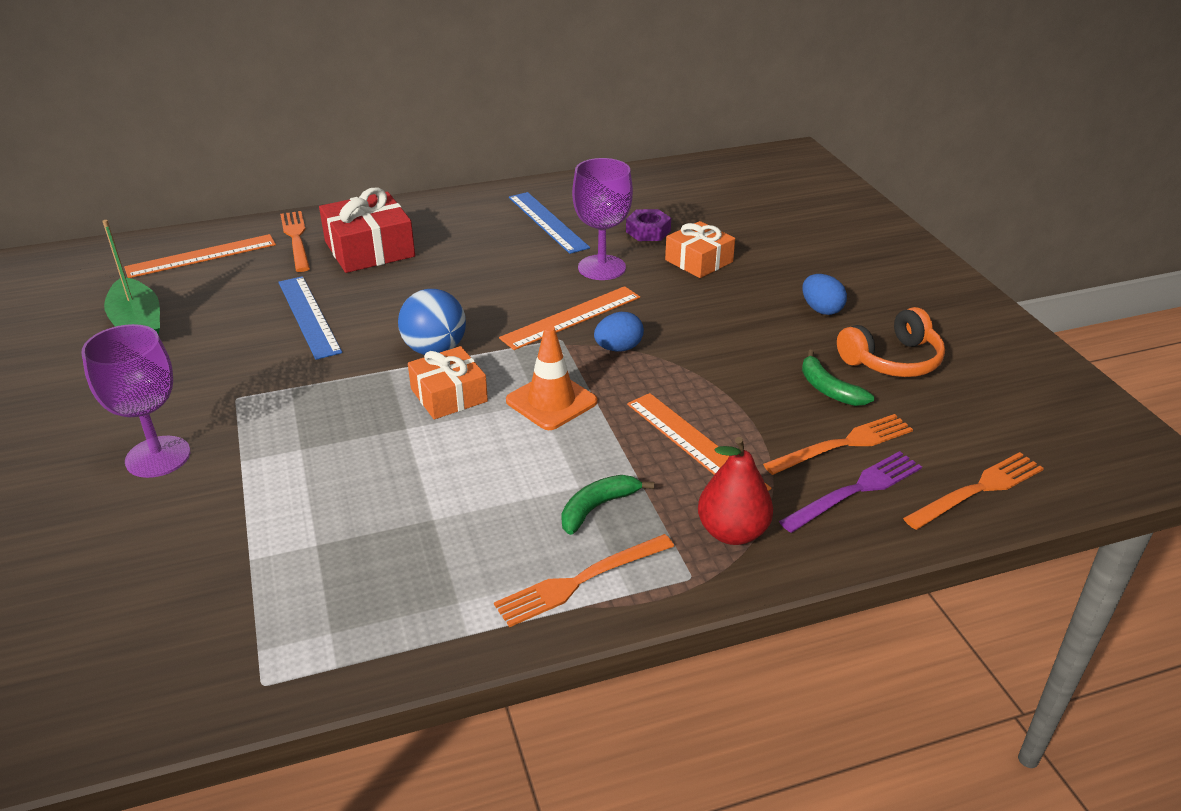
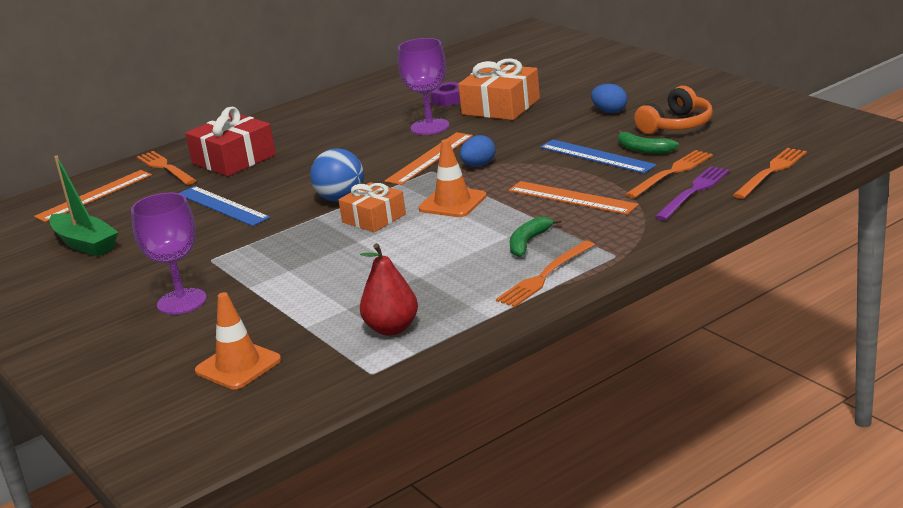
camera: 15 degrees left, 10 degrees down
blue ruler [509,192,590,254] -> blue ruler moved to [540,139,657,174]
orange gift [665,221,735,278] -> orange gift [458,58,540,120], size x1.50
red pear [698,437,773,545] -> red pear moved to [360,243,418,336]
none -> orange traffic cone [195,292,281,389]

